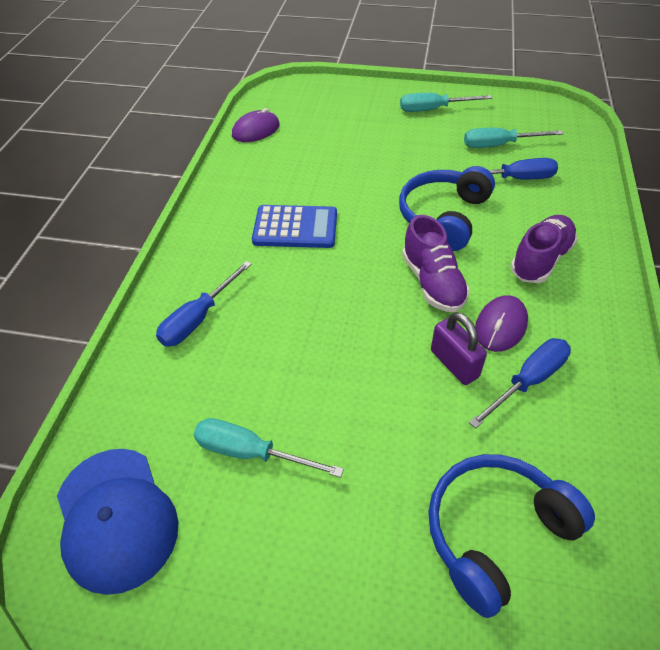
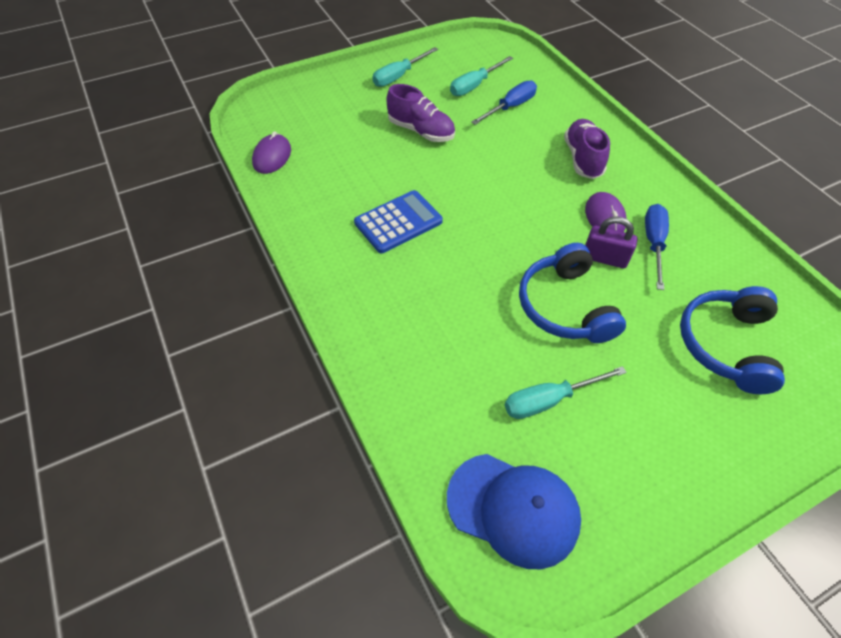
camera: 40 degrees left, 5 degrees up
blue screwdriver [156,261,252,347] -> none
blue headphones [399,166,495,251] -> blue headphones moved to [519,243,626,343]
purple shoe [402,215,470,312] -> purple shoe moved to [386,84,455,142]

